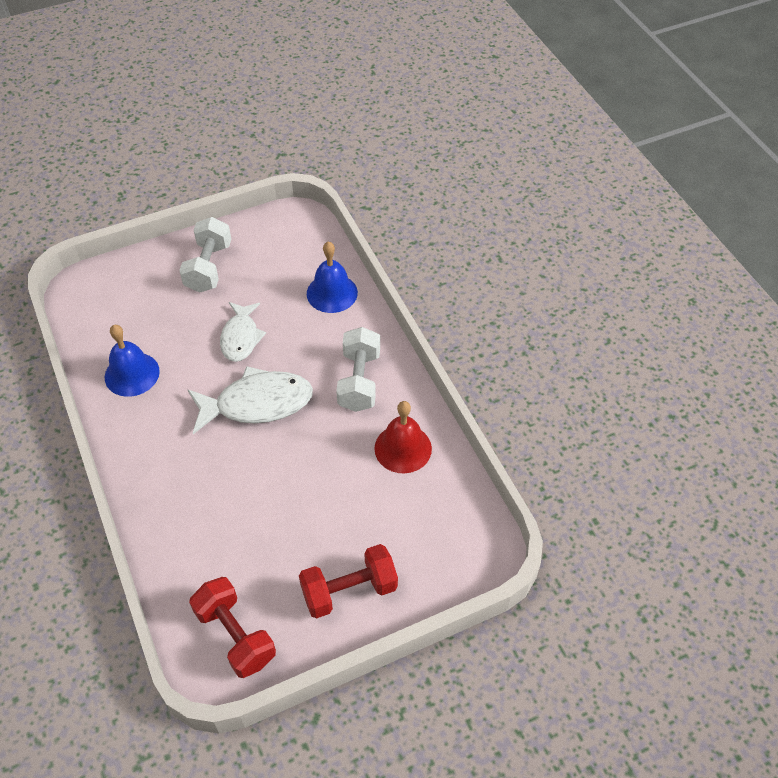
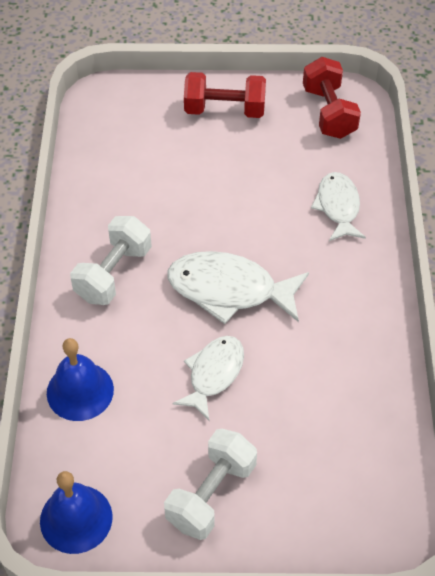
camera: 155 degrees left, 0 degrees up
blue bell [105,325,160,397] -> blue bell moved to [40,471,113,554]
red bell [374,401,432,473] -> none
none -> white fish [311,172,366,241]

